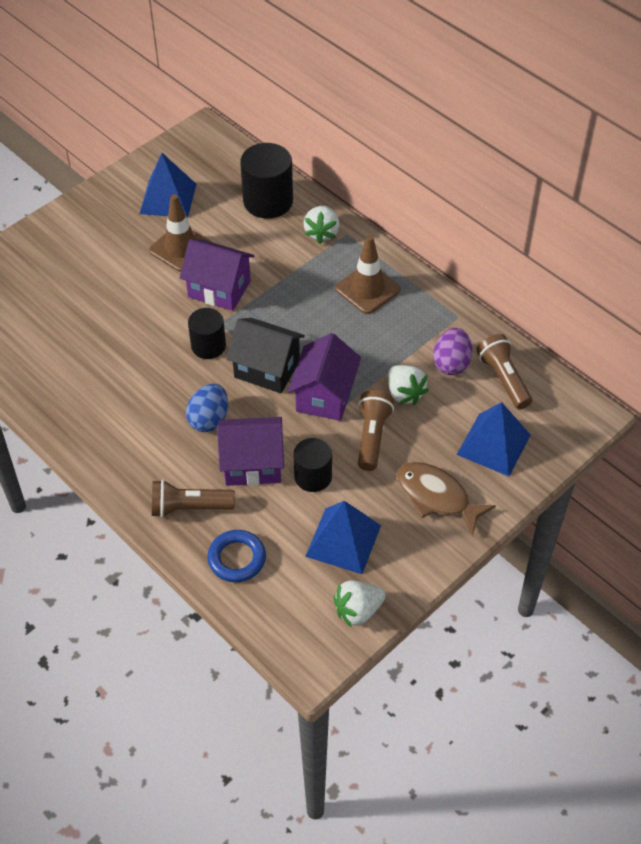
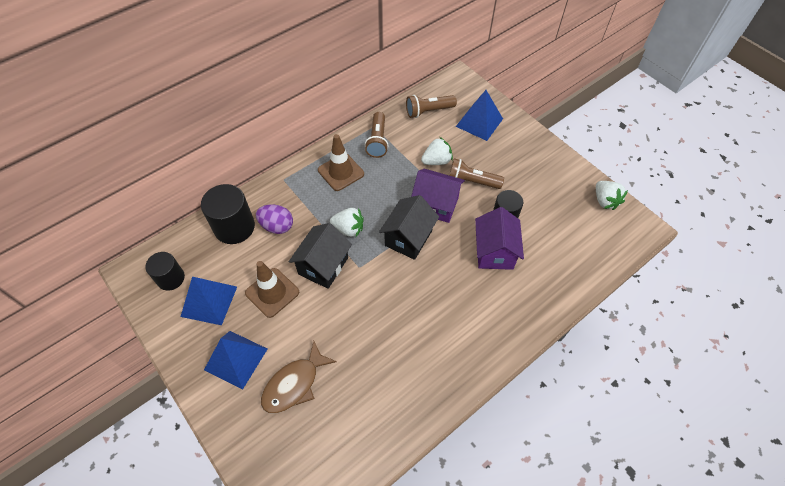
camera: 85 degrees left, 5 degrees up
brown flashlight [152,480,235,518] -> brown flashlight moved to [365,112,389,158]
purple house [179,239,254,311] -> black house [289,223,352,289]
blue egg [186,383,228,432] -> none
black cylinder [188,308,226,359] -> black cylinder moved to [145,252,185,291]
blue ring [208,530,266,582] -> none
white strawberry [303,206,340,244] -> white strawberry moved to [330,208,364,237]
blue pyramid [305,501,381,574] -> blue pyramid moved to [204,331,267,389]
brown fish [397,462,496,536] -> brown fish moved to [261,341,337,414]
purple egg [433,328,472,375] -> purple egg moved to [256,204,293,234]

